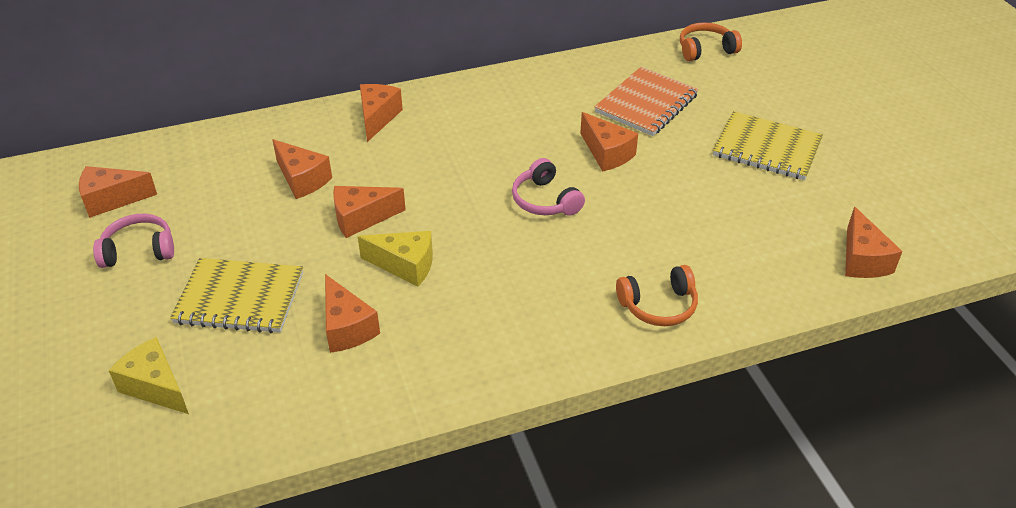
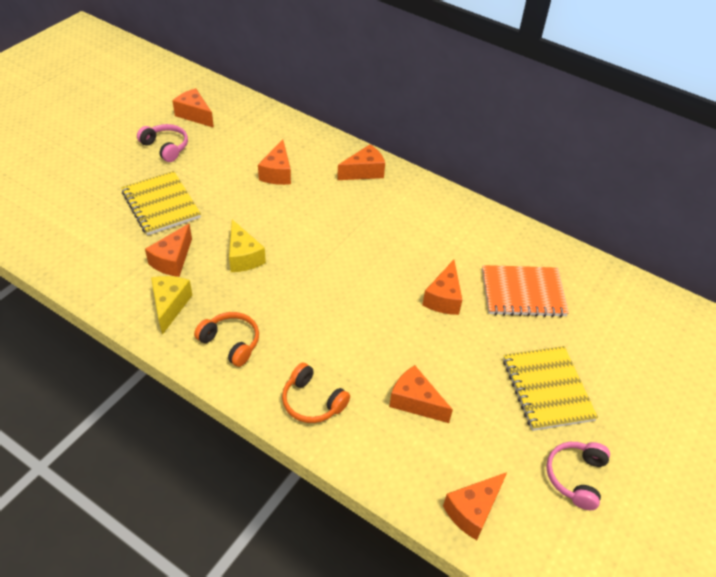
camera: 50 degrees right, 5 degrees up
yellow cheese [108,337,189,414] -> yellow cheese moved to [151,276,192,335]
orange cheese [333,186,406,238] -> orange cheese moved to [389,365,453,423]
pink headphones [512,158,585,216] -> pink headphones moved to [546,442,610,510]
orange headphones [680,22,742,61] -> orange headphones moved to [194,312,259,367]

